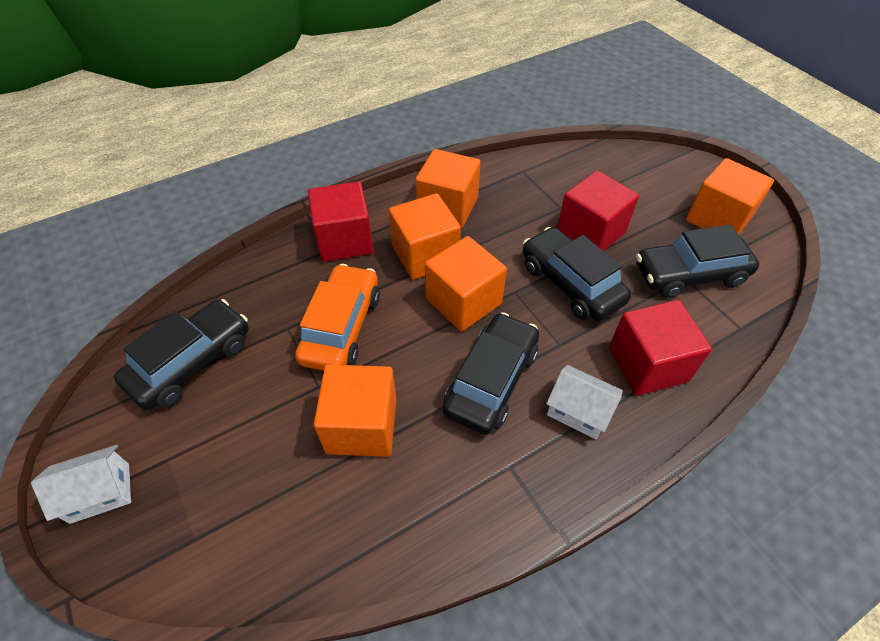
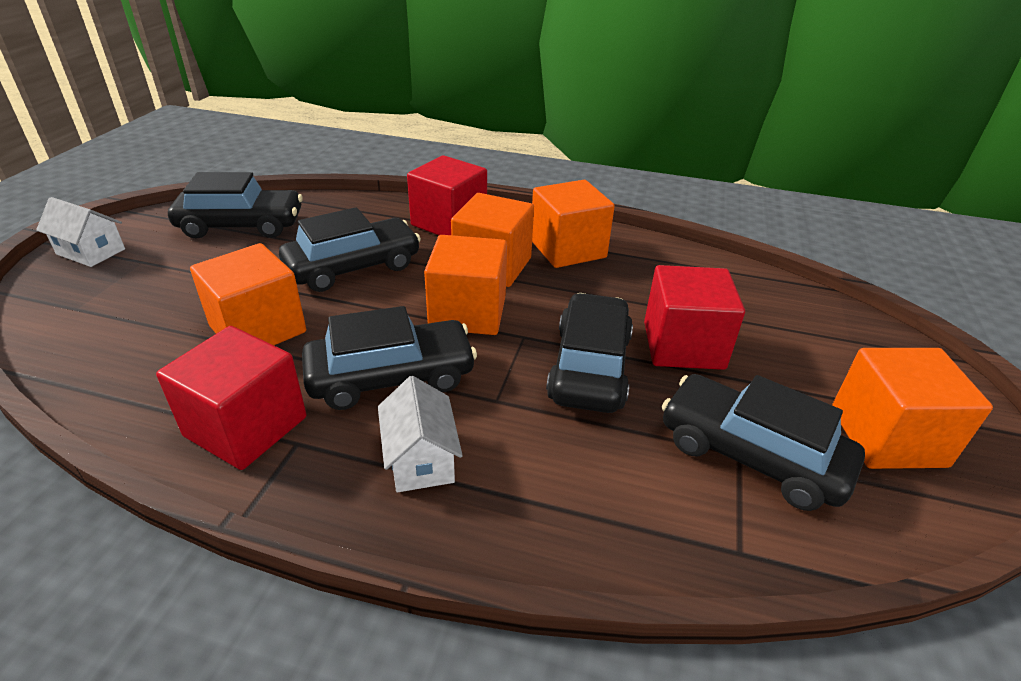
camera: 45 degrees right, 15 degrees down
orange car [295,264,380,371] -> black car [279,207,421,292]
red cube [609,300,712,396] -> red cube moved to [156,326,307,470]

